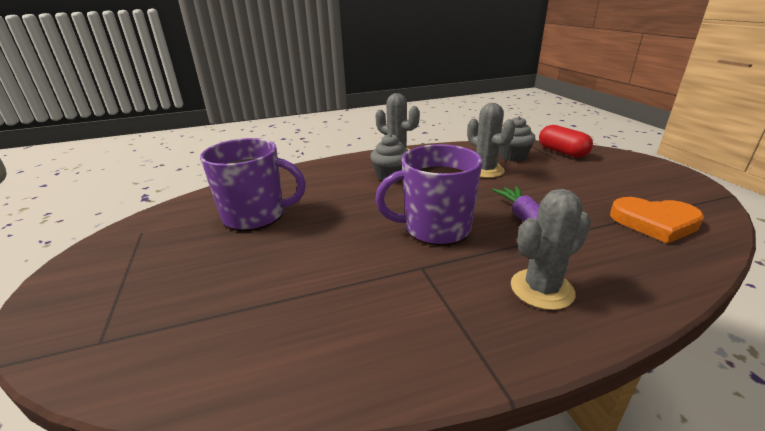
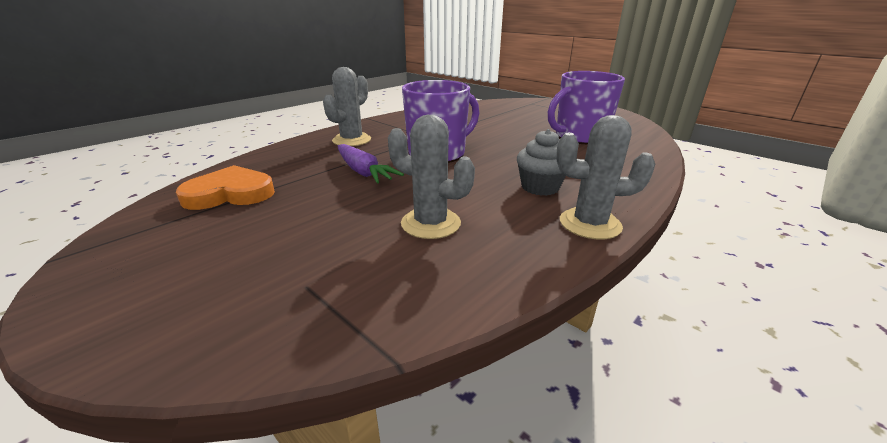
camera: 150 degrees right, 0 degrees up
grey cupcake [499,116,535,161] -> none
red capsule [539,125,593,158] -> none

